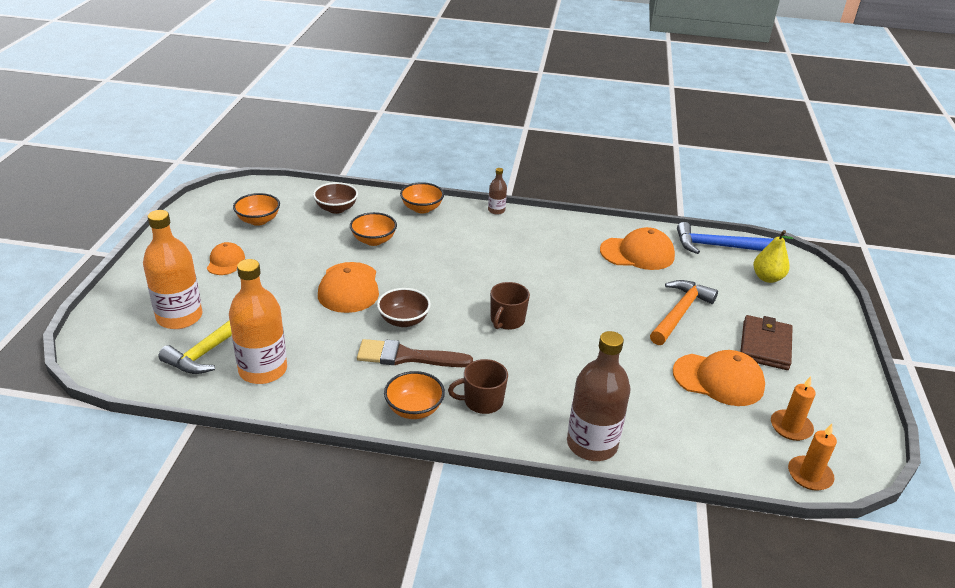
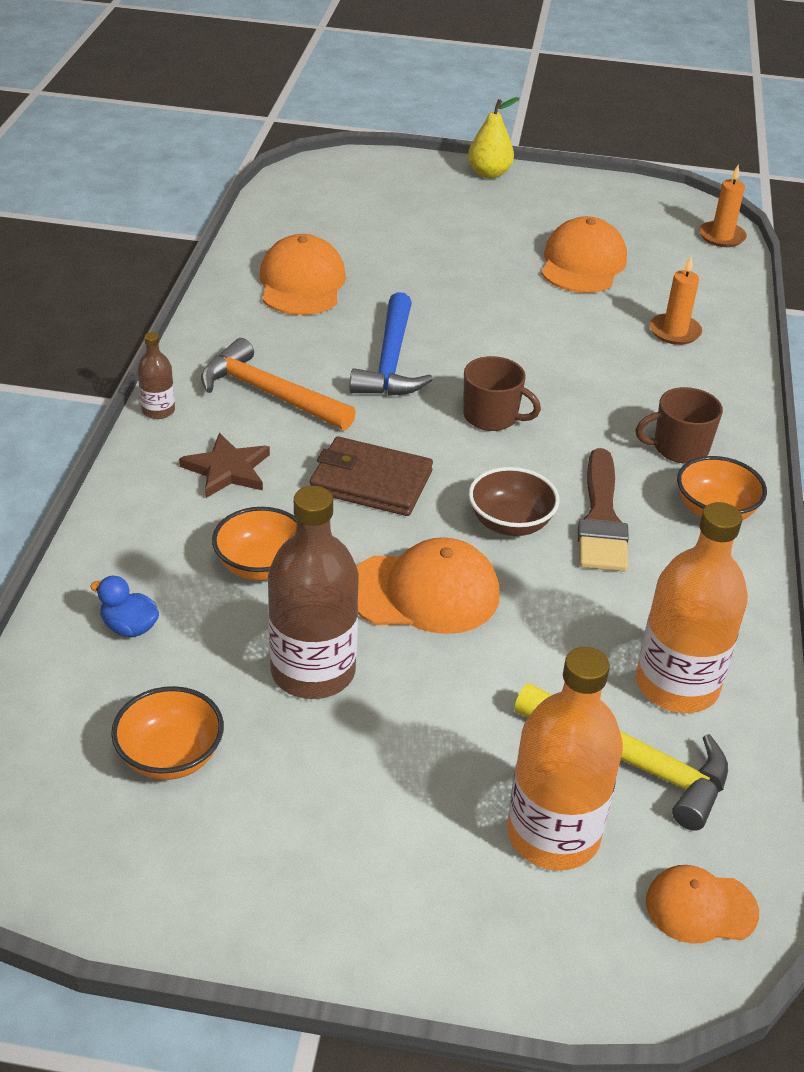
camera: 90 degrees left, 5 degrees up
orange cap [207,242,245,275] -> orange cap moved to [646,865,759,944]
brown bowl [313,182,358,214] -> blue duck [90,576,159,637]
orange bowl [400,182,444,213] -> none
brown mug [448,359,508,414] -> brown mug turned 90 degrees clockwise [635,387,723,464]
brown bottle [567,331,631,461] -> brown bottle moved to [268,486,359,699]
orange hammer [650,280,718,345] -> orange hammer moved to [201,338,356,430]
blue hammer [677,222,773,254] -> blue hammer moved to [349,292,433,396]
brown wallet [740,315,793,370] -> brown wallet moved to [310,436,433,516]
yellow pear [753,230,794,283] -> yellow pear moved to [468,97,519,179]
orange candle [771,376,816,441] -> orange candle moved to [650,256,702,345]
none -> brown star [179,433,270,498]

